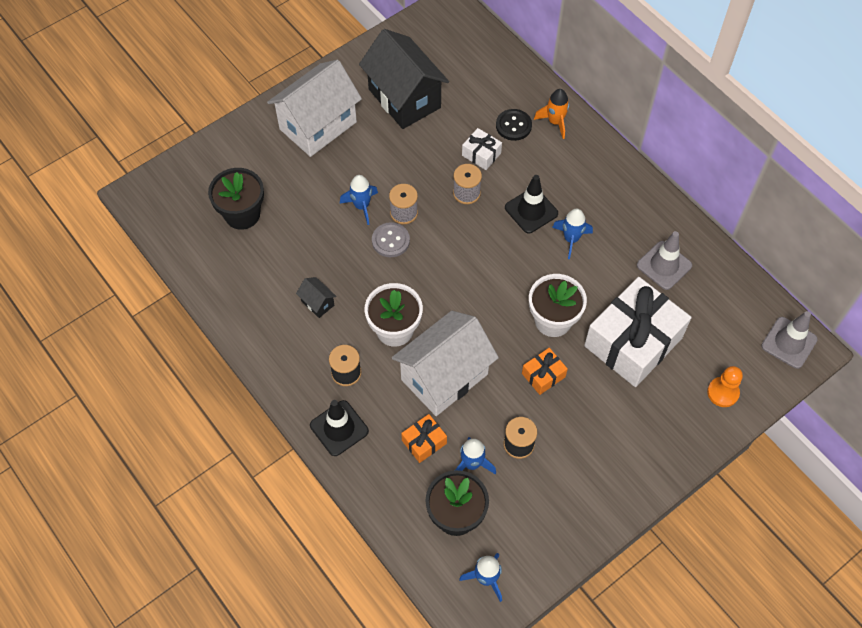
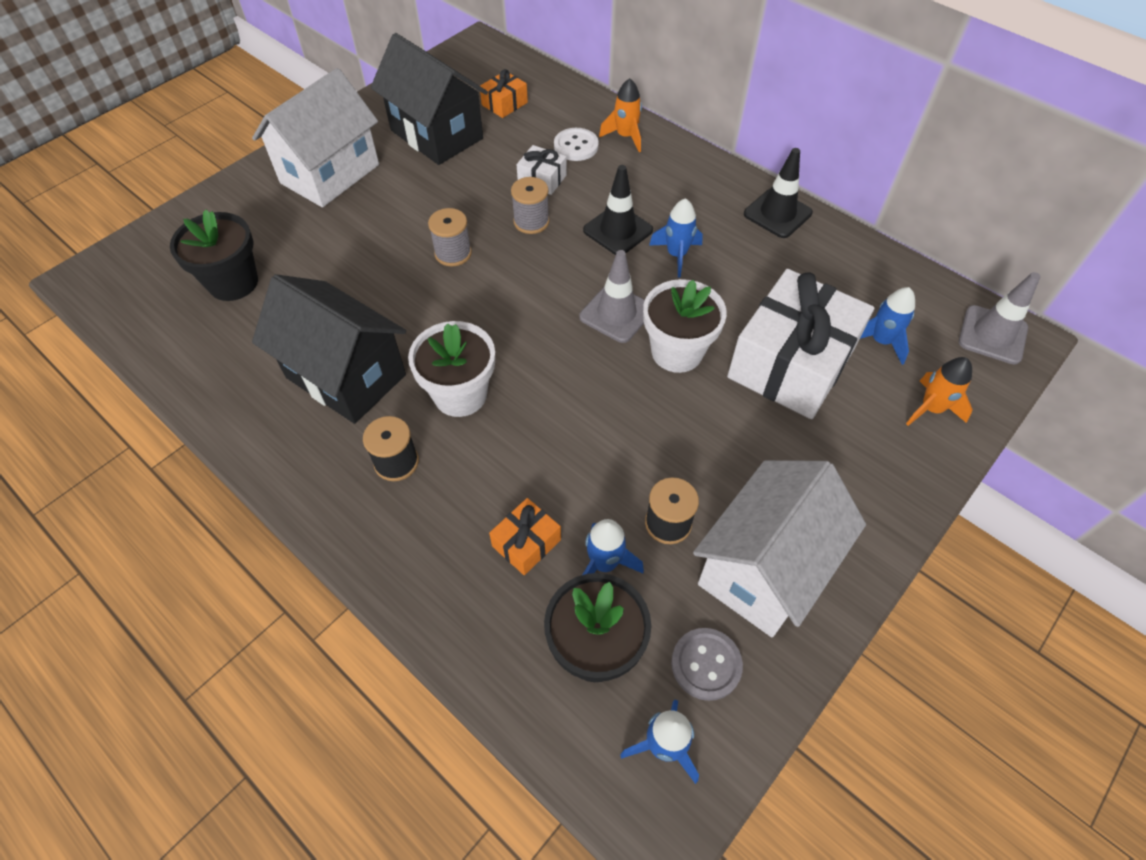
camera: 10 degrees left, 5 degrees down
black house [296,277,336,318] -> black house [252,274,406,424], size x2.48
black traffic cone [310,400,369,456] -> black traffic cone moved to [744,148,813,238]
blue rocket [340,175,378,225] -> blue rocket moved to [860,287,915,365]
grey button [372,222,410,257] -> grey button moved to [671,628,743,701]
white house [392,311,499,416] -> white house moved to [693,460,866,637]
black button [496,109,532,141] -> white button [554,128,599,161]
orange gift [522,348,568,395] -> orange gift moved to [480,69,528,118]
grey traffic cone [637,231,692,290] -> grey traffic cone moved to [579,250,645,343]
orange pawn [707,366,743,407] -> orange rocket [906,357,973,426]

